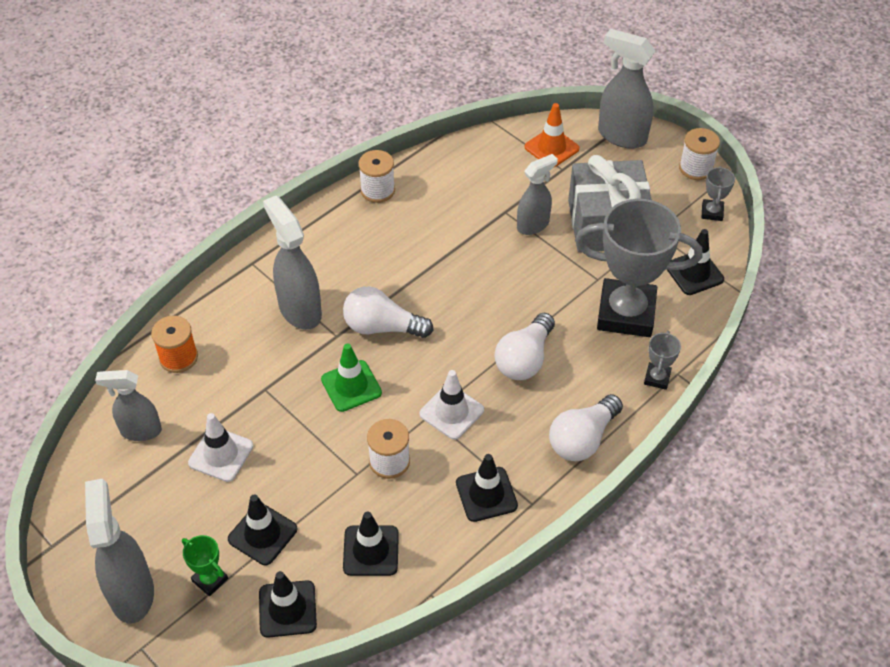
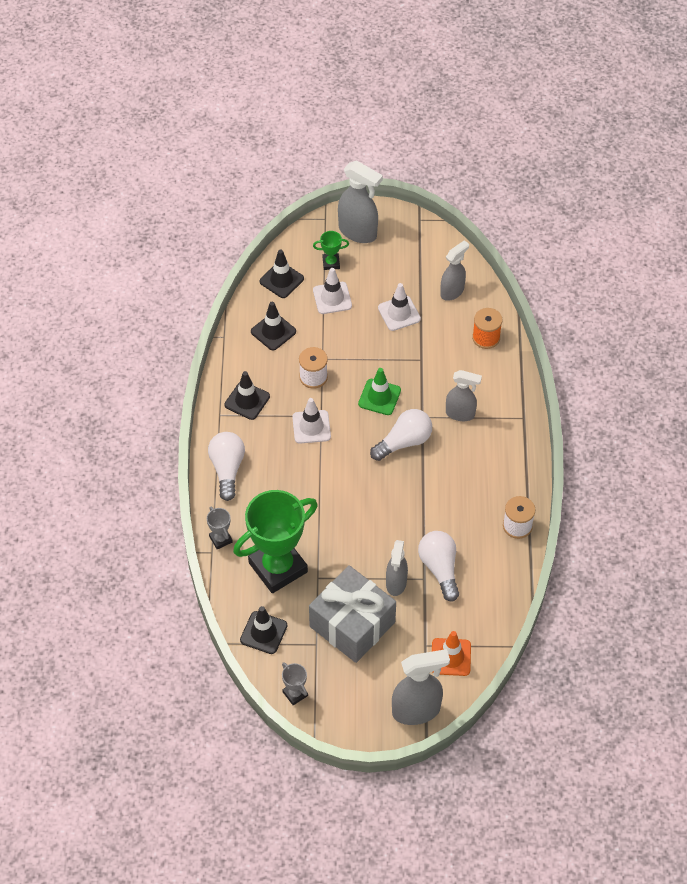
camera: 135 degrees right, 5 degrees up
black traffic cone [228,495,297,565] -> white traffic cone [313,268,352,314]
grey spray bottle [263,196,322,330] -> grey spray bottle [446,370,482,421], size x0.66
white light bulb [495,313,555,380] -> white light bulb moved to [418,531,459,601]
grey trophy [575,199,702,337] -> green trophy [233,490,318,593]
white spool [679,128,720,180] -> none

